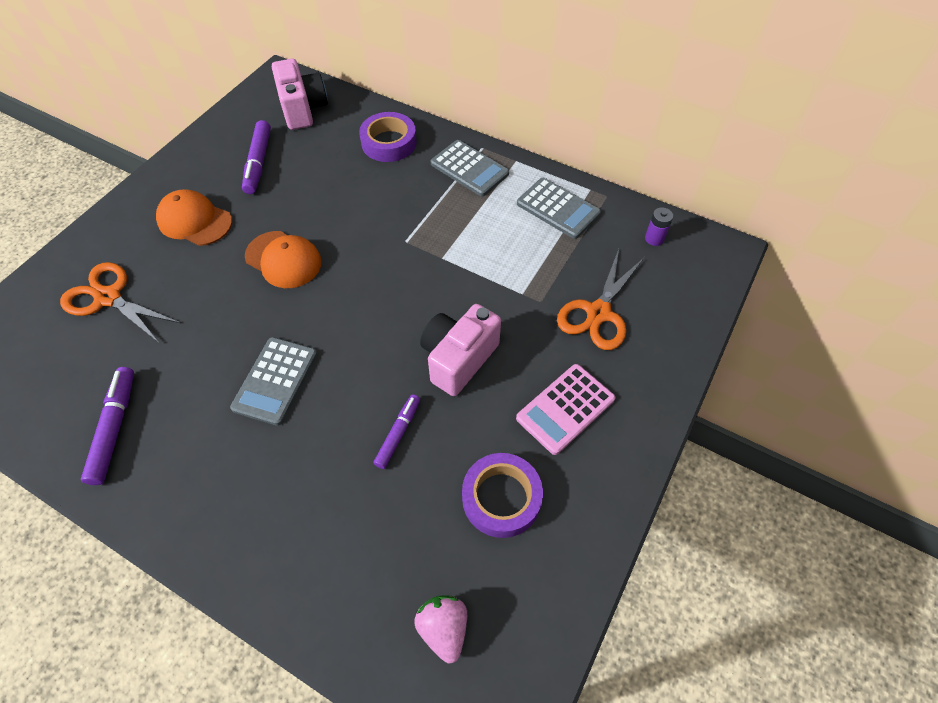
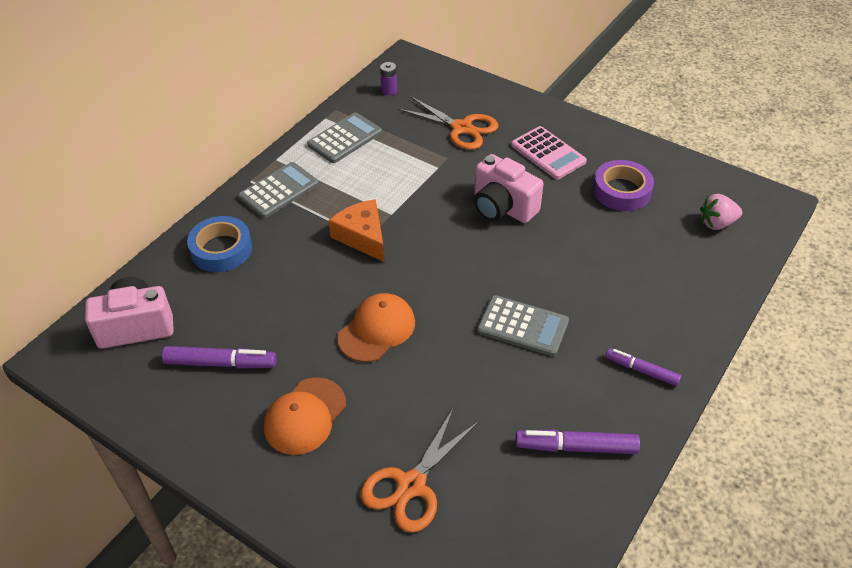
camera: 85 degrees left, 10 degrees down
purple tape [359,112,417,162] -> blue tape [187,216,252,272]
purple marker [373,394,420,469] -> purple marker moved to [606,348,681,386]
none -> orange cheese [328,199,384,262]

